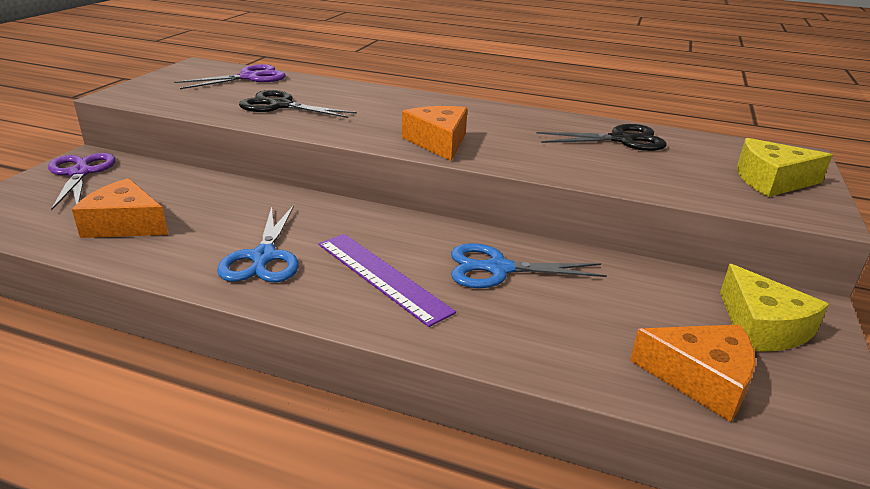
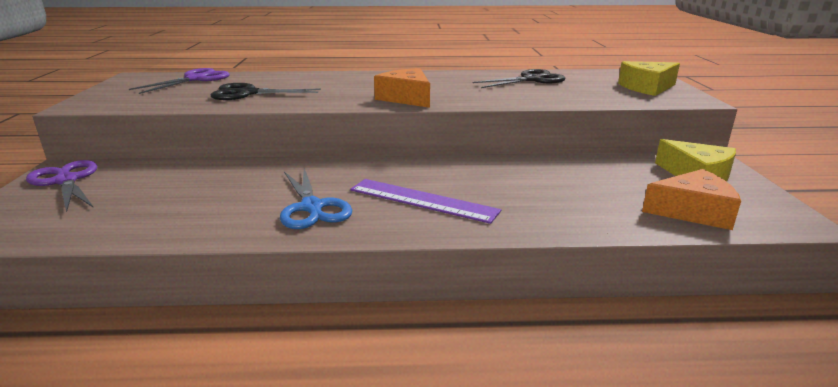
camera: 20 degrees left, 5 degrees down
orange cheese [72,178,168,238] -> none
blue scissors [451,243,607,288] -> none

